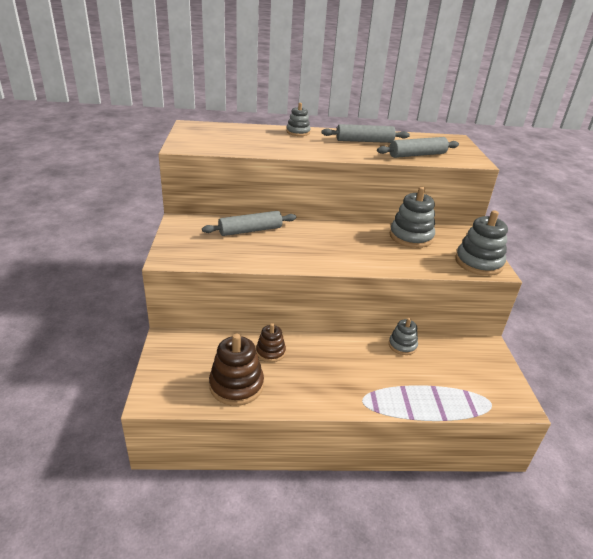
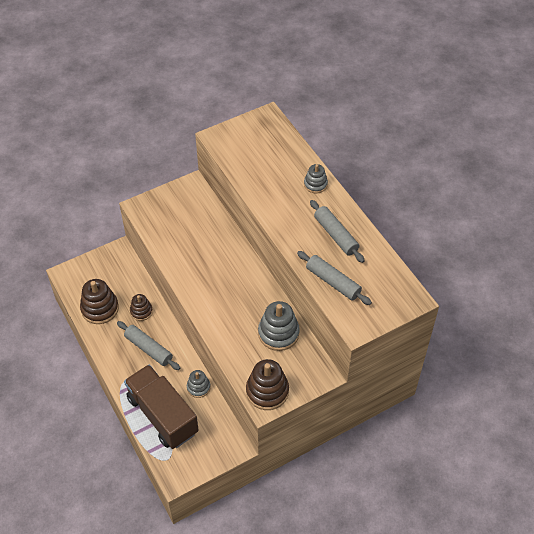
camera: 65 degrees right, 20 degrees up
grey rolling pin [202,211,296,236] -> grey rolling pin moved to [117,321,180,370]
grey stacking toy [455,210,508,276] -> brown stacking toy [246,359,289,410]
none -> brown truck [124,365,199,449]

